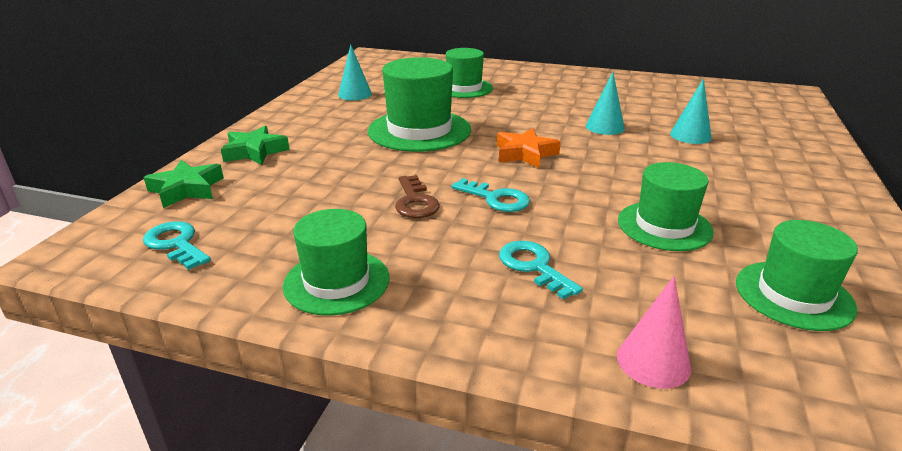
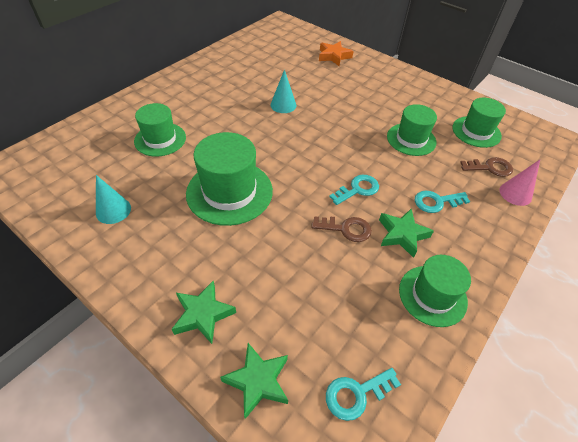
camera: 70 degrees left, 20 degrees up
orange star [497,128,561,168] -> orange star moved to [319,41,353,66]
turquoise cone [670,79,712,144] -> none
none -> green star [379,208,434,258]
none -> brown key [460,157,513,177]

